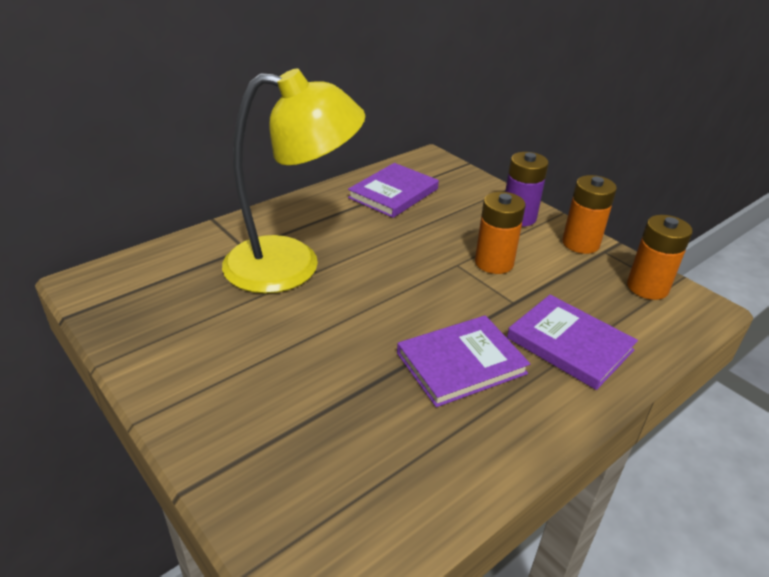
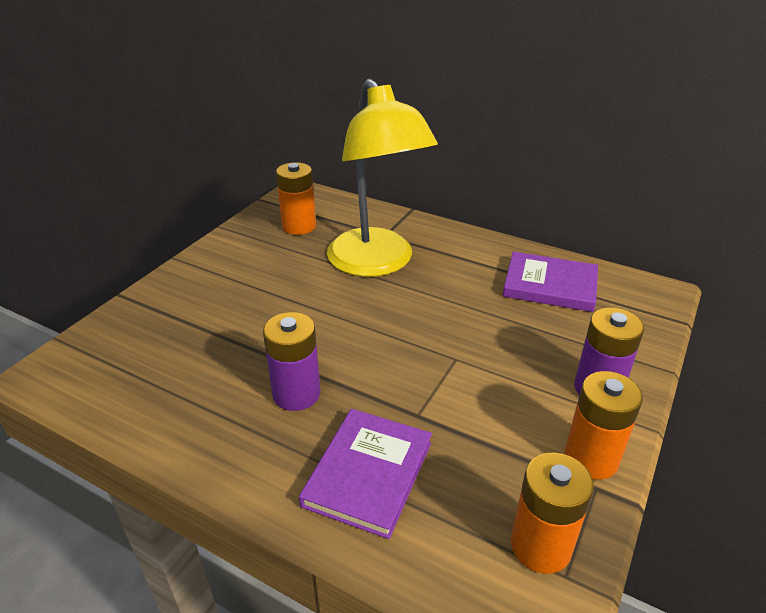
camera: 70 degrees right, 0 degrees up
purple book [397,315,530,407] -> purple battery [263,312,321,411]
orange battery [475,192,525,274] -> orange battery moved to [276,162,316,235]

